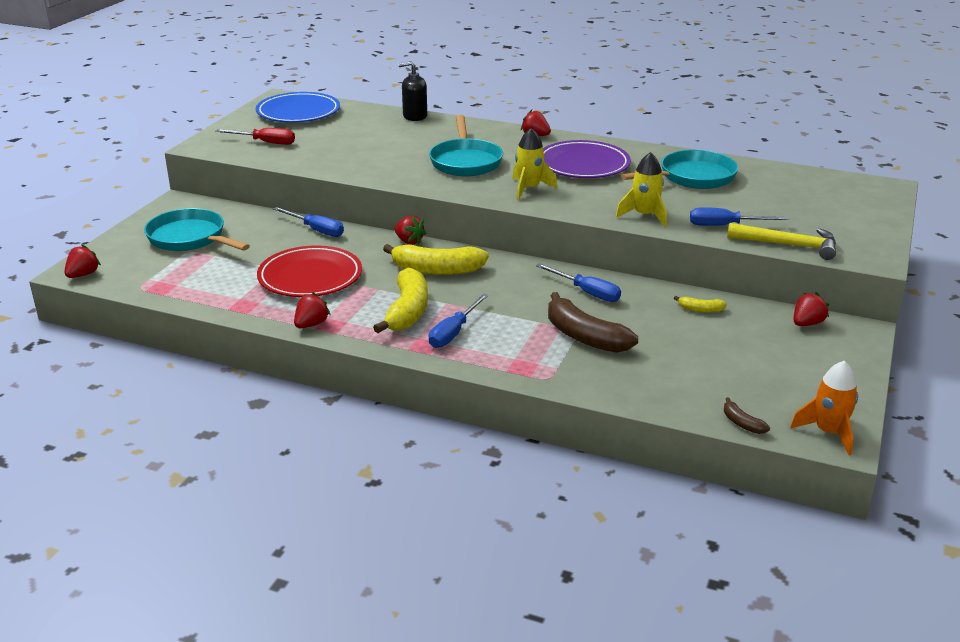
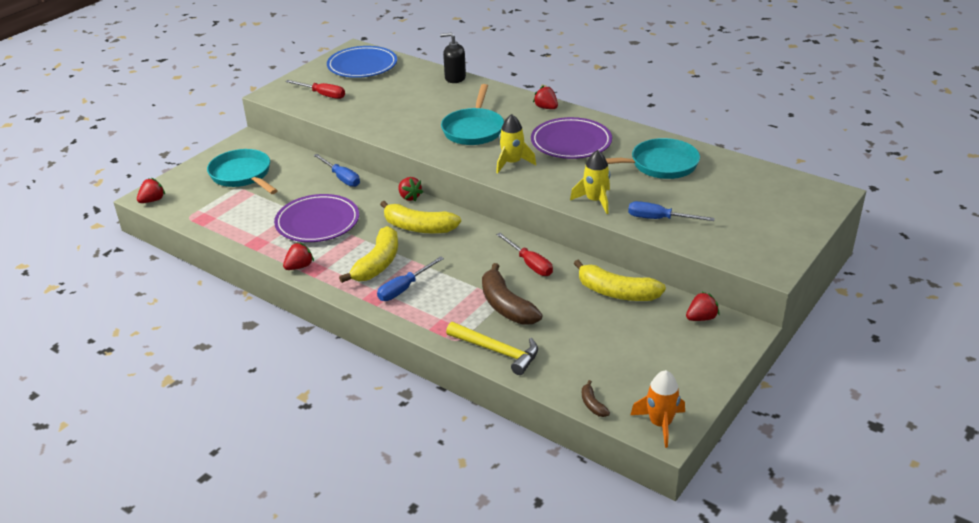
camera: 15 degrees right, 5 degrees up
red plate [257,245,362,297] -> purple plate [274,194,359,242]
blue screwdriver [536,263,621,302] -> red screwdriver [496,233,553,276]
yellow banana [674,296,727,313] -> yellow banana [574,259,666,301], size x2.19
yellow hammer [727,223,836,260] -> yellow hammer moved to [446,322,538,375]

